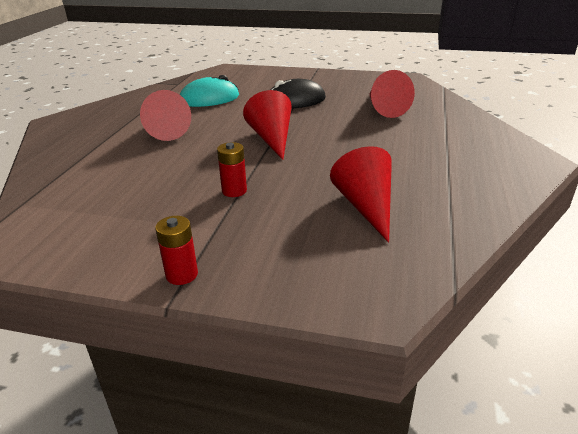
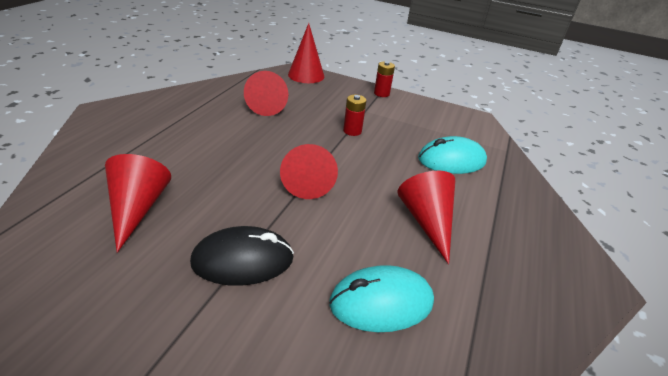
camera: 175 degrees left, 5 degrees up
none -> red cone [288,23,324,83]
none -> turquoise mouse [418,136,487,174]

